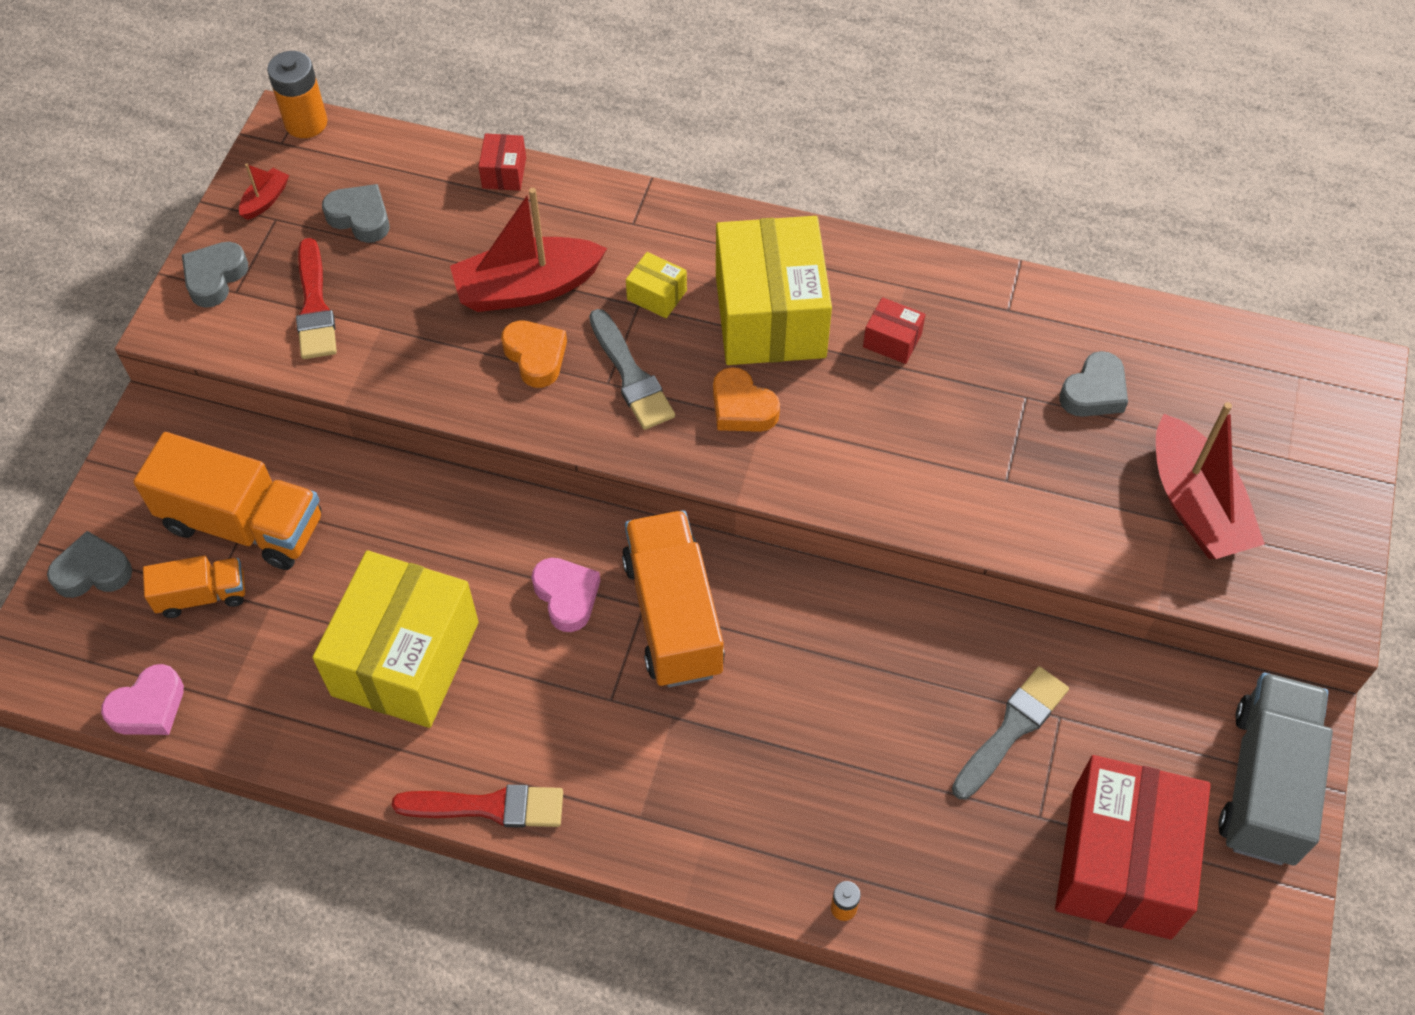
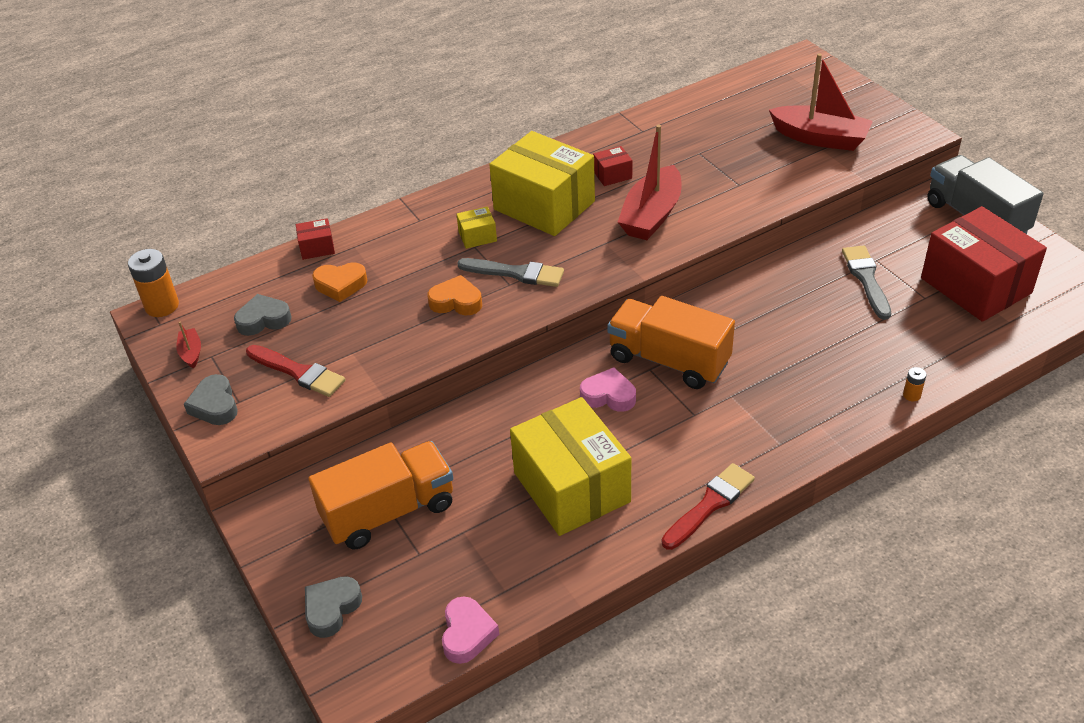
camera: 45 degrees left, 15 degrees down
orange truck [143,556,245,618] -> none
red boat [450,188,607,312] -> red boat moved to [618,125,682,240]
red box [478,133,526,191] -> red box turned 60 degrees counterclockwise [296,218,335,260]
orange heart [713,367,780,432] -> orange heart moved to [312,262,368,302]
grey heart [1059,351,1128,417] -> none

